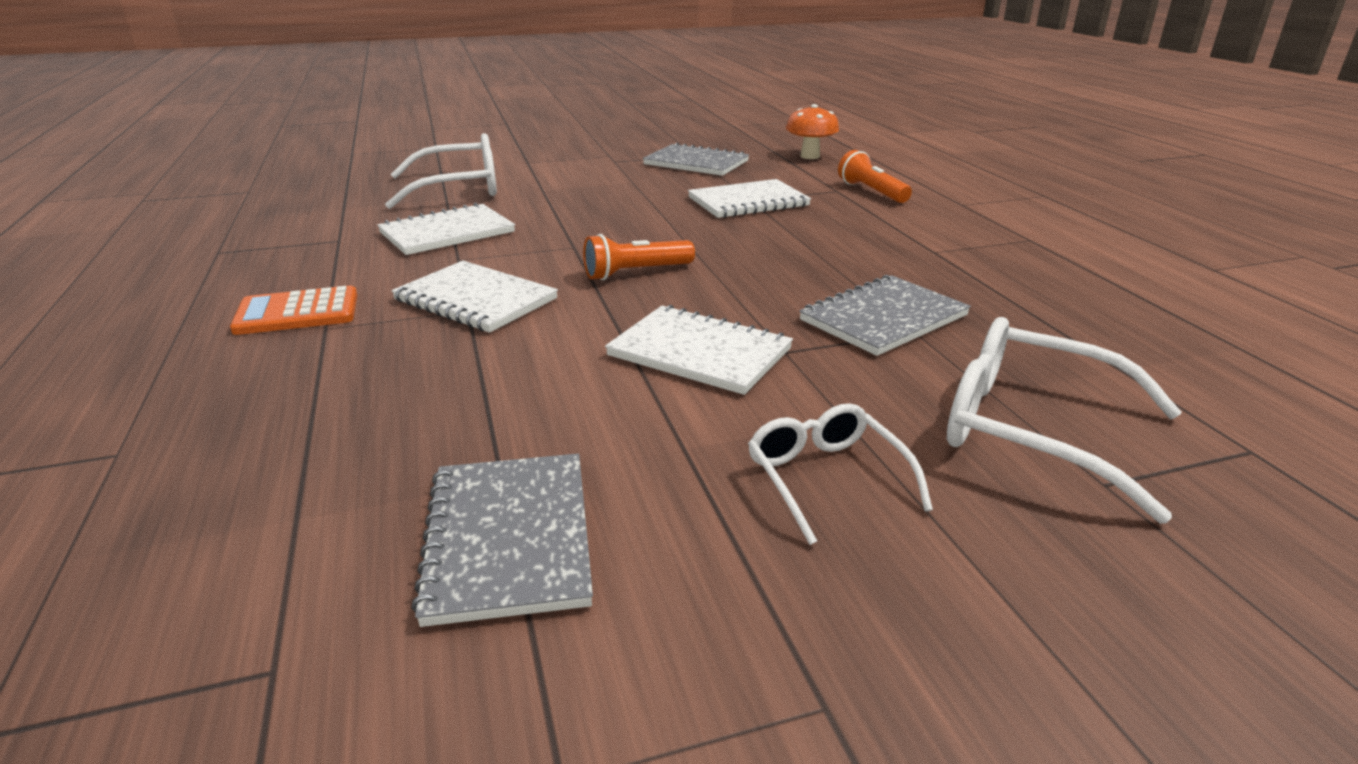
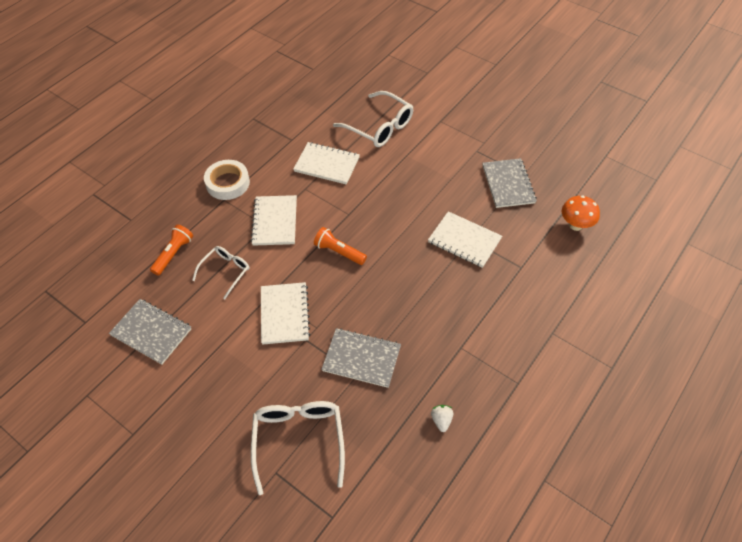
camera: 55 degrees right, 25 degrees up
orange calculator [230,286,357,335] -> white tape [204,160,250,200]
grey notebook [411,454,593,627] -> grey notebook turned 75 degrees clockwise [109,299,191,364]
white glasses [748,403,933,545] -> white glasses moved to [192,246,249,299]
orange flashlight [838,150,912,203] -> orange flashlight moved to [150,224,193,276]
none -> white strawberry [431,405,453,432]

